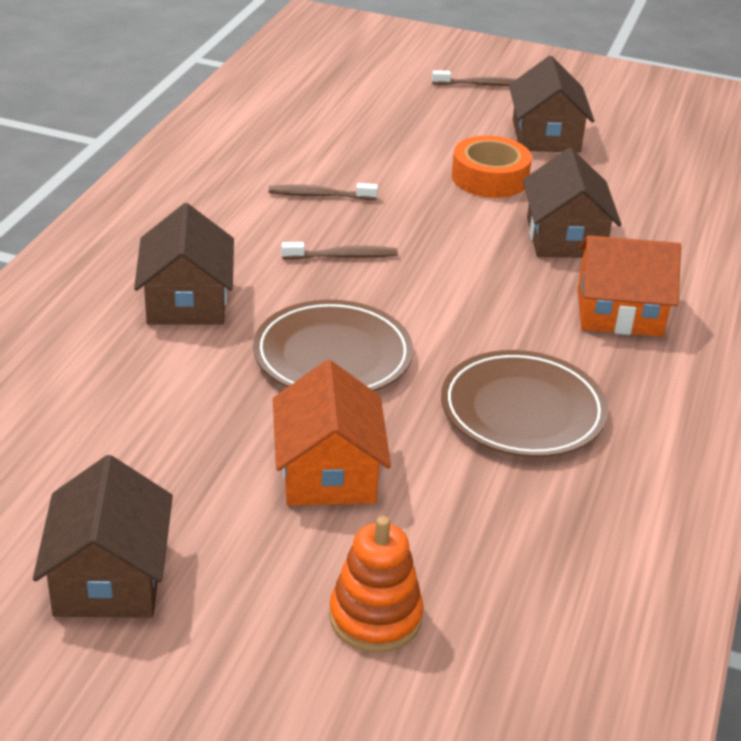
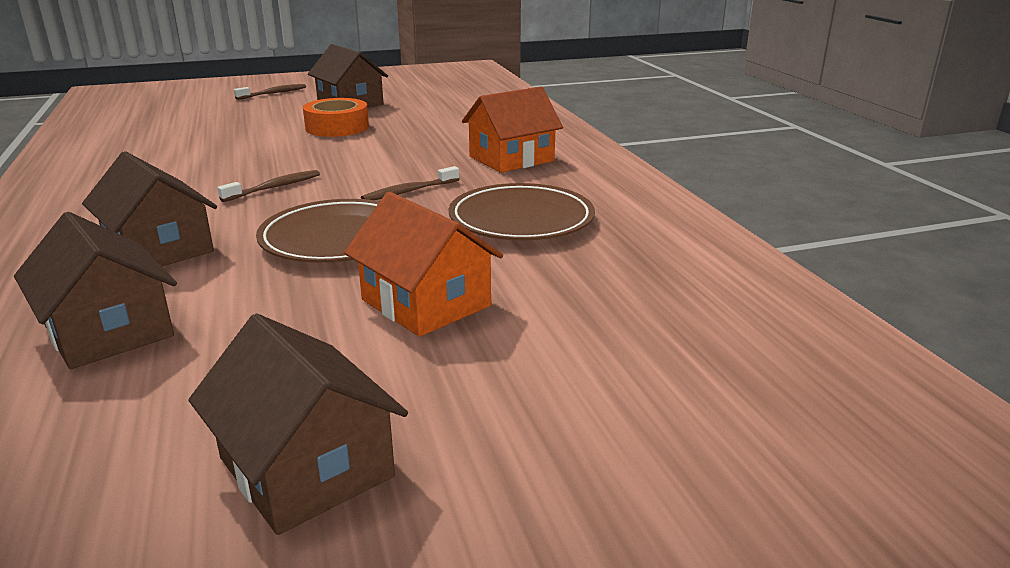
camera: 35 degrees left, 10 degrees down
brown toothbrush [269,183,378,200] -> brown toothbrush moved to [361,166,459,200]
orange stacking toy [329,516,424,653] -> none
brown house [523,148,622,258] -> brown house moved to [14,212,177,369]

